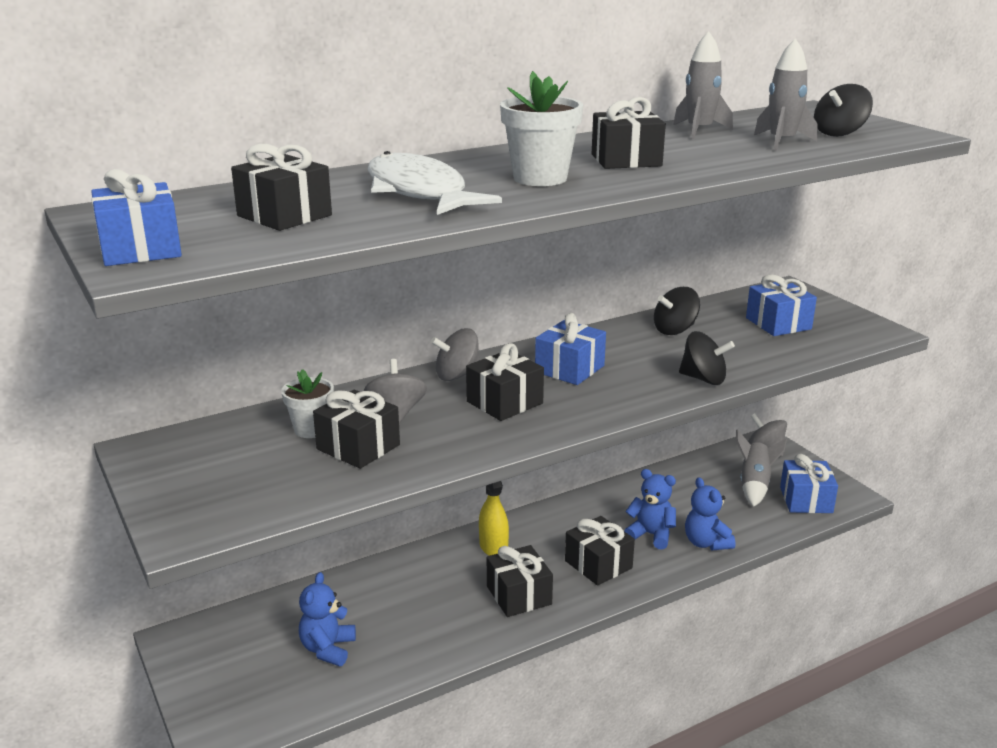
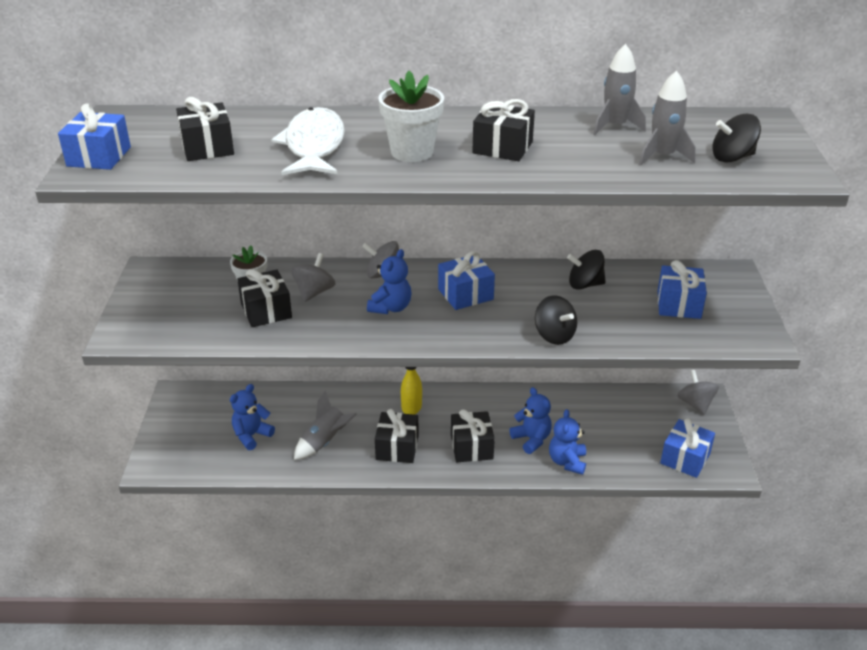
camera: 30 degrees right, 10 degrees up
black gift [466,343,544,421] -> blue teddy bear [367,249,411,314]
grey rocket [736,429,787,507] -> grey rocket moved to [294,390,357,460]

